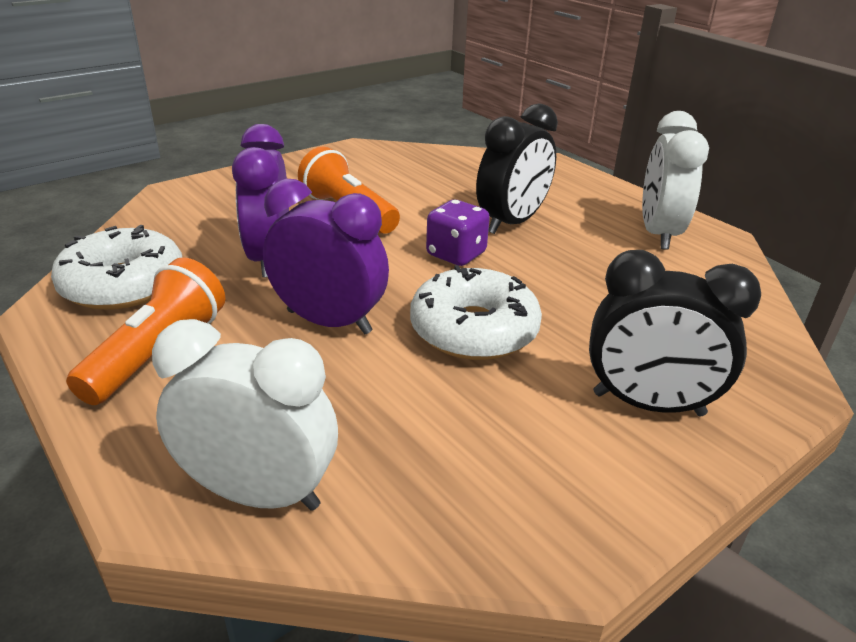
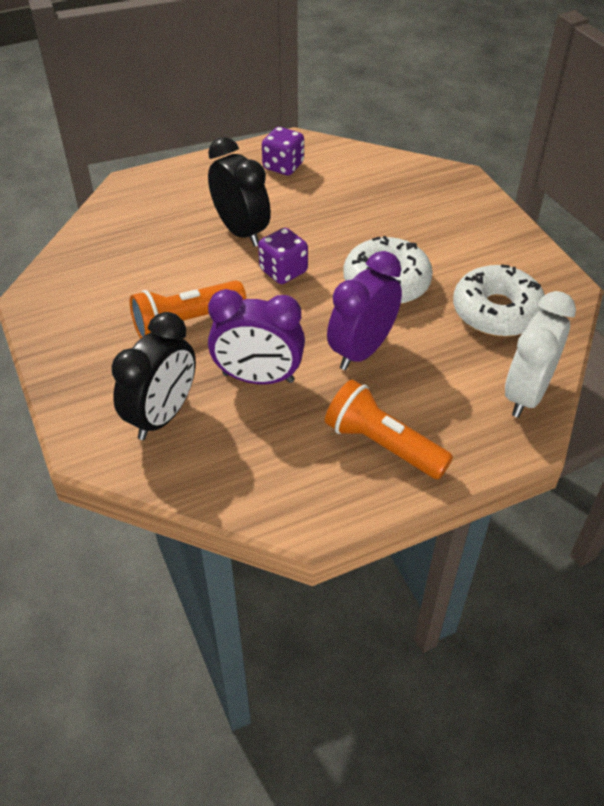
camera: 75 degrees left, 15 degrees up
white donut [51,225,183,310] -> white donut moved to [453,265,545,337]
black clock [589,250,761,416] -> black clock moved to [111,312,196,440]
white clock [642,111,709,250] -> purple dice [262,127,304,175]

